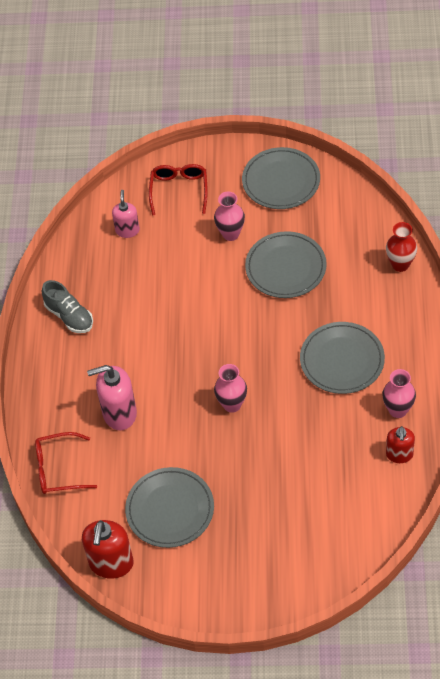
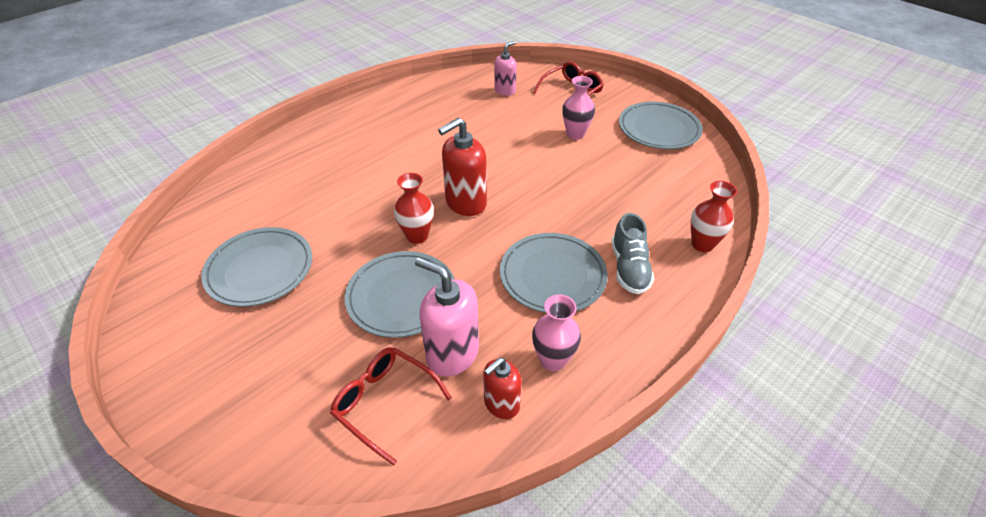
camera: 40 degrees right, 10 degrees down
red glasses [35,432,97,494] -> red glasses moved to [330,347,452,466]
grey shoe [42,280,93,333] -> grey shoe moved to [612,213,654,294]
red soap dispenser [82,520,134,579] -> red soap dispenser moved to [438,118,487,216]
pink soap dispenser [87,365,137,430] -> pink soap dispenser moved to [415,257,479,377]
pink vase [214,364,247,413] -> red vase [394,173,434,244]
grey plate [245,231,327,298] -> grey plate moved to [345,251,455,338]

